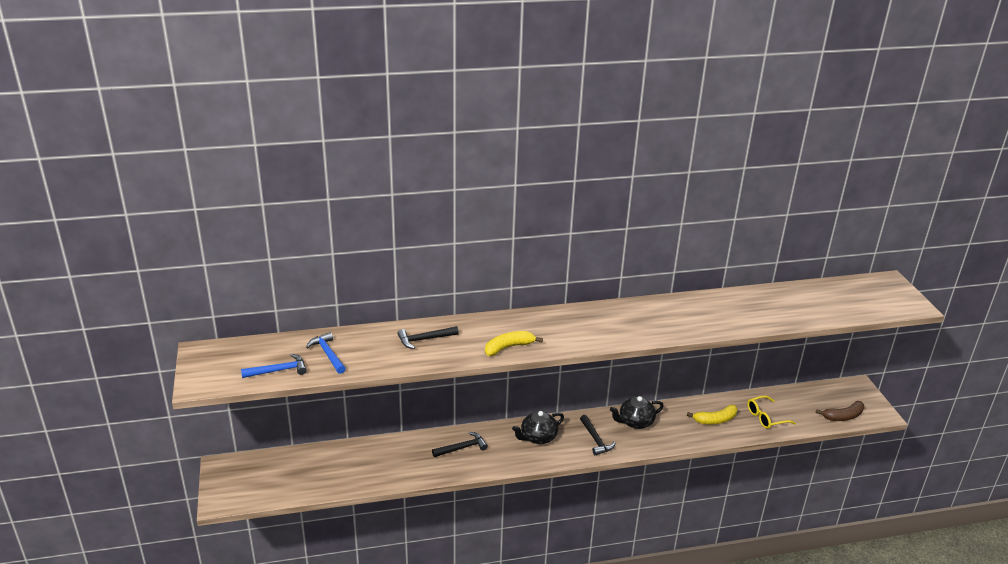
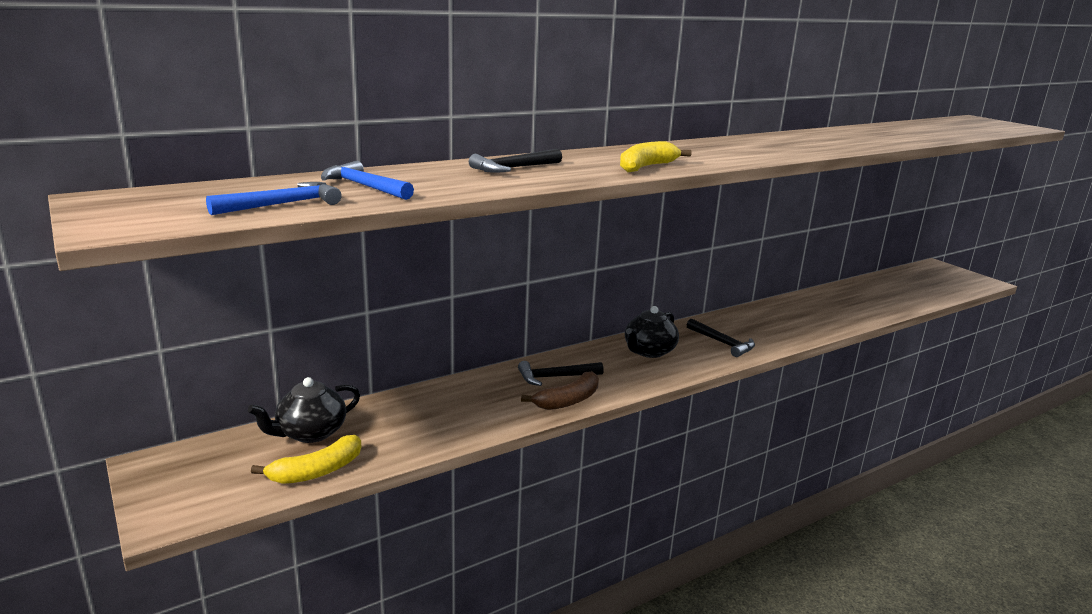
camera: 20 degrees left, 10 degrees down
black hammer [432,432,488,457] -> black hammer turned 150 degrees counterclockwise [518,361,604,386]
black teapot [610,396,664,429] -> black teapot moved to [248,377,360,443]
yellow banana [687,405,738,424] -> yellow banana moved to [251,435,361,484]
yellow glasses [747,395,796,429] -> none
brown banana [816,401,864,421] -> brown banana moved to [521,371,599,410]

